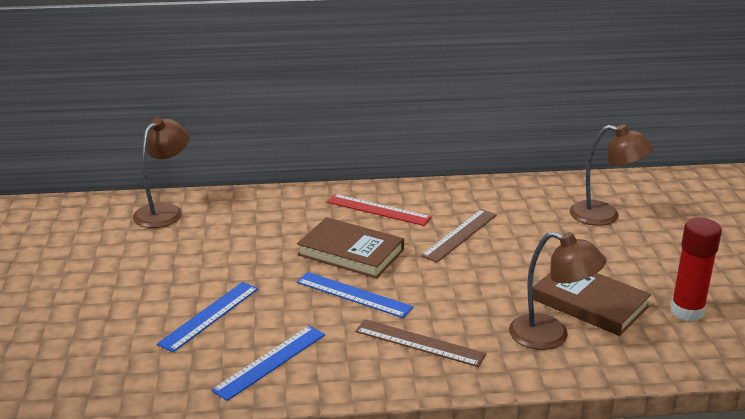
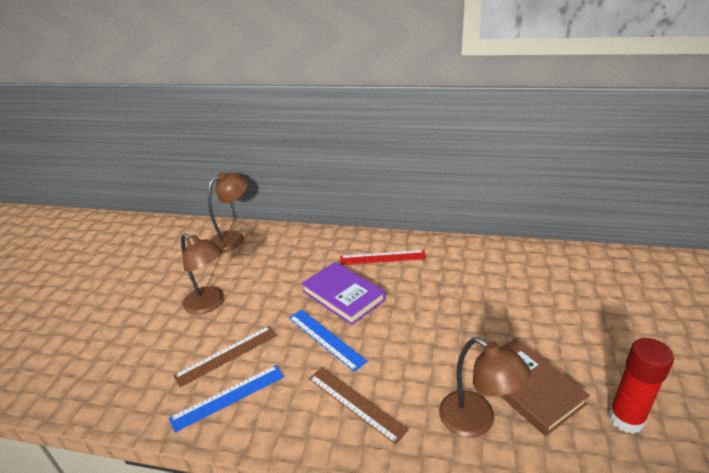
camera: 20 degrees right, 5 degrees up
blue ruler [157,282,258,352] -> none
brown book [297,217,404,278] -> purple book [301,262,386,325]
red ruler [327,194,432,226] -> red ruler turned 45 degrees counterclockwise [340,250,426,265]
brown ruler [421,209,497,262] -> brown ruler moved to [173,326,277,387]
brown lamp [570,125,653,226] -> brown lamp moved to [181,233,224,315]

